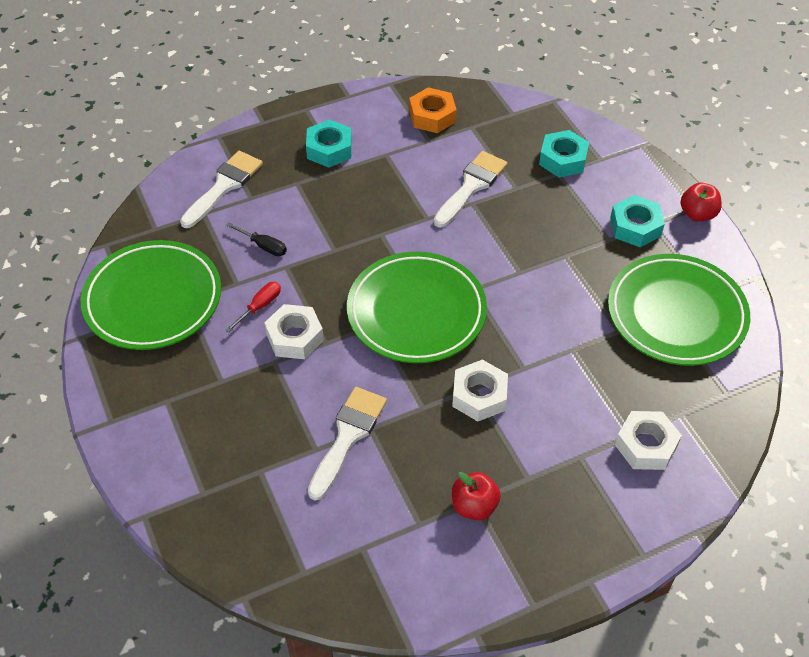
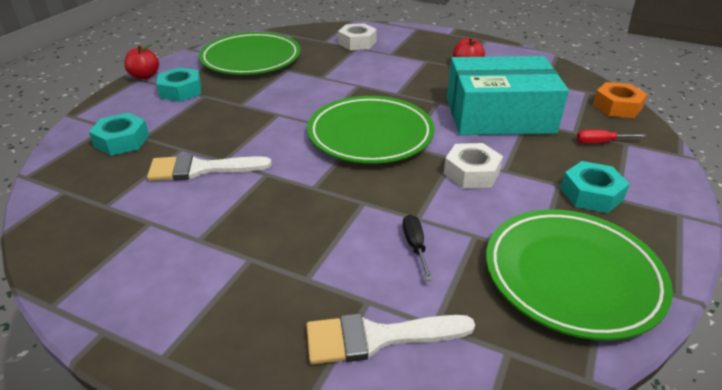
camera: 130 degrees left, 15 degrees down
red screwdriver [225,282,281,333] -> red screwdriver moved to [577,130,647,144]
turquoise nut [306,119,352,168] -> turquoise nut moved to [560,161,630,213]
white brush [308,387,387,501] -> turquoise box [447,56,569,135]
orange nut [409,87,457,133] -> orange nut moved to [593,82,648,118]
white nut [452,359,508,421] -> none

